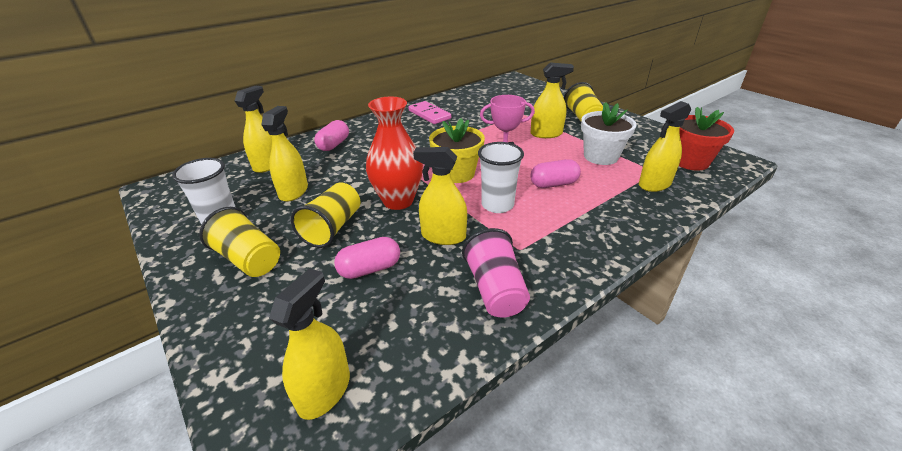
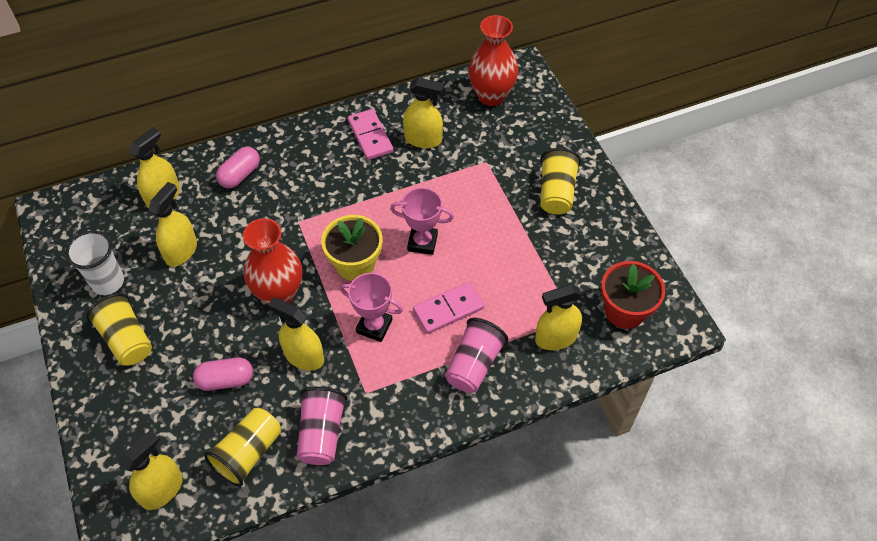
camera: 15 degrees right, 20 degrees up
yellow cup [291,182,361,248] -> yellow cup moved to [204,408,281,487]
white cup [478,142,524,213] -> pink trophy [340,273,403,342]
pink capsule [530,159,581,188] -> pink domino [413,282,484,334]
yellow spray bottle [531,62,574,138] -> yellow spray bottle moved to [403,77,444,148]
white flower pot [581,102,637,165] -> none
none -> pink cup [445,318,508,393]
none -> red vase [469,15,518,106]

